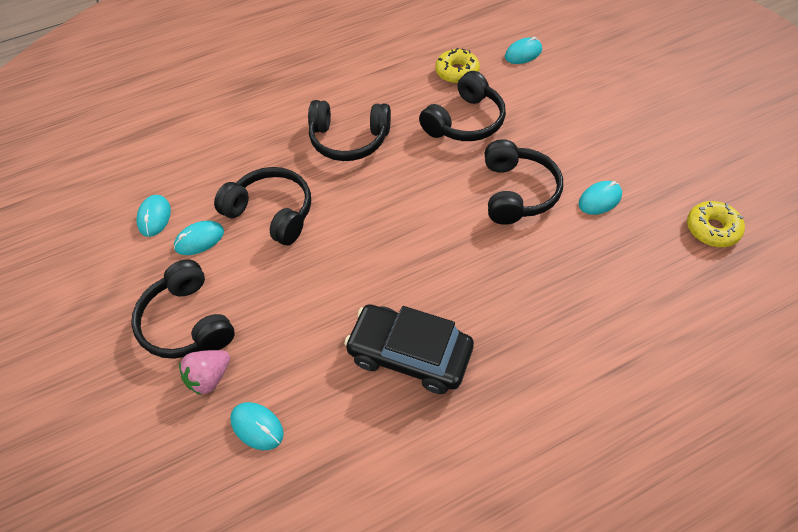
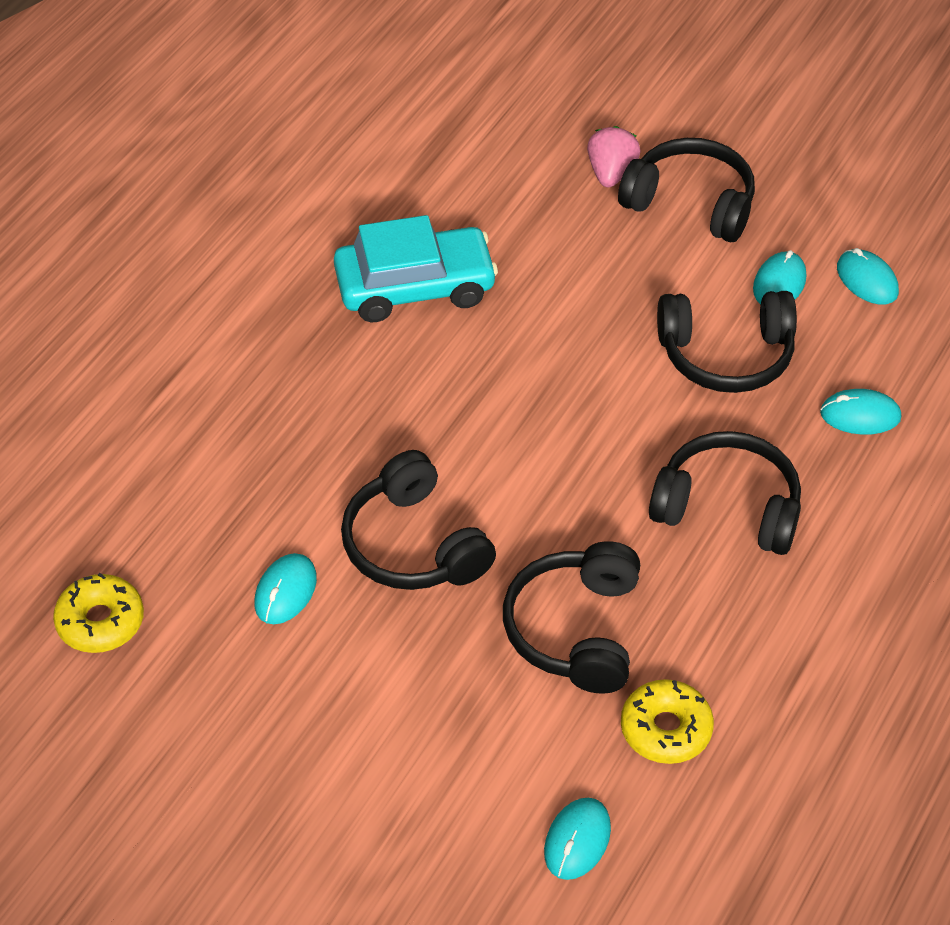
camera: 145 degrees right, 5 degrees down
turquoise mouse [230,402,284,450] -> turquoise mouse moved to [820,389,901,435]
black headphones [308,100,391,161] -> black headphones turned 45 degrees clockwise [649,431,801,555]
black car [344,304,474,394] -> turquoise car [334,215,498,322]

